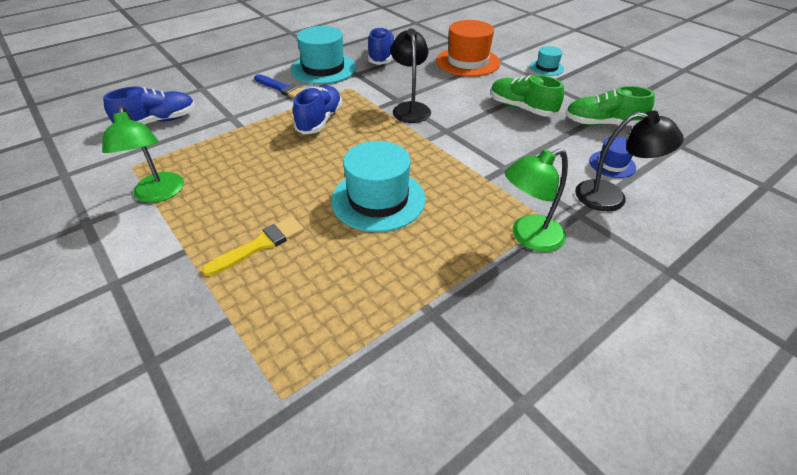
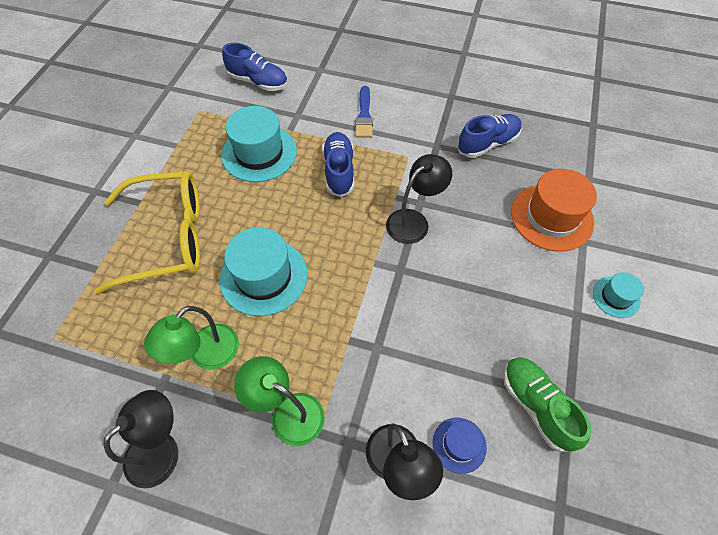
camera: 55 degrees right, 15 degrees up
green lamp [102,106,184,203] -> green lamp moved to [144,306,239,370]
yellow brush [202,217,304,276] -> yellow glasses [94,171,200,294]
turquoise hat [290,26,356,84] -> turquoise hat moved to [221,106,297,182]
blue shoe [293,86,342,134] -> blue shoe turned 75 degrees counterclockwise [322,132,354,197]
green shoe [491,75,564,117] -> none
none -> black lamp [103,390,178,489]

